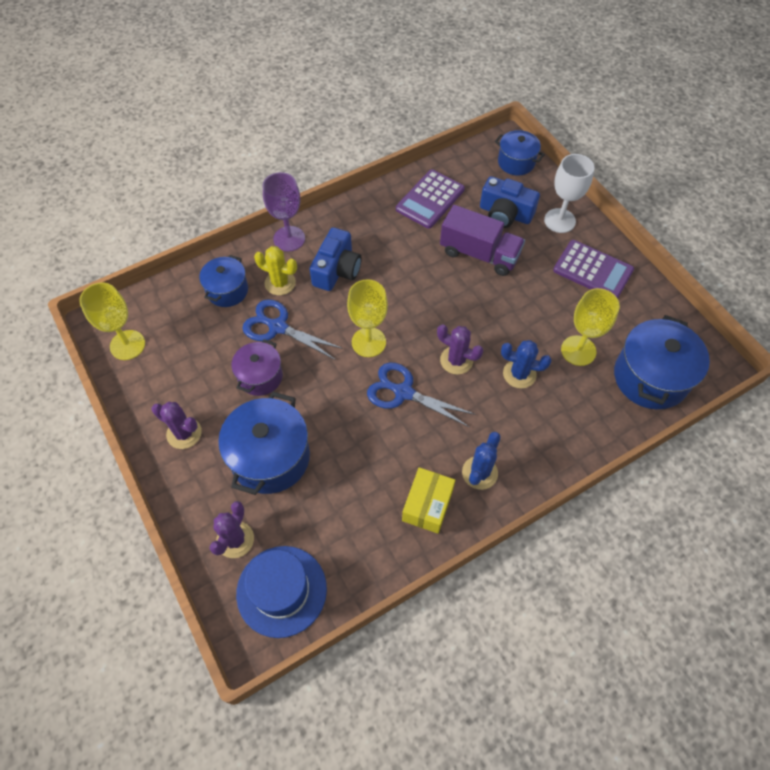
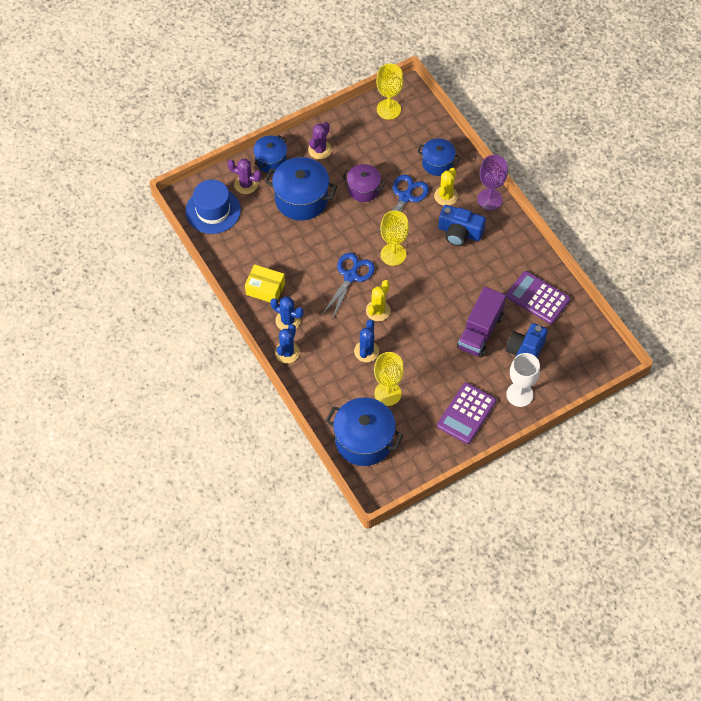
camera: 90 degrees right, 0 degrees up
purple cactus [437,324,483,375] -> yellow cactus [366,280,391,321]
blue pot [495,130,545,176] -> blue pot moved to [253,135,287,173]
none -> blue cactus [275,324,300,363]

